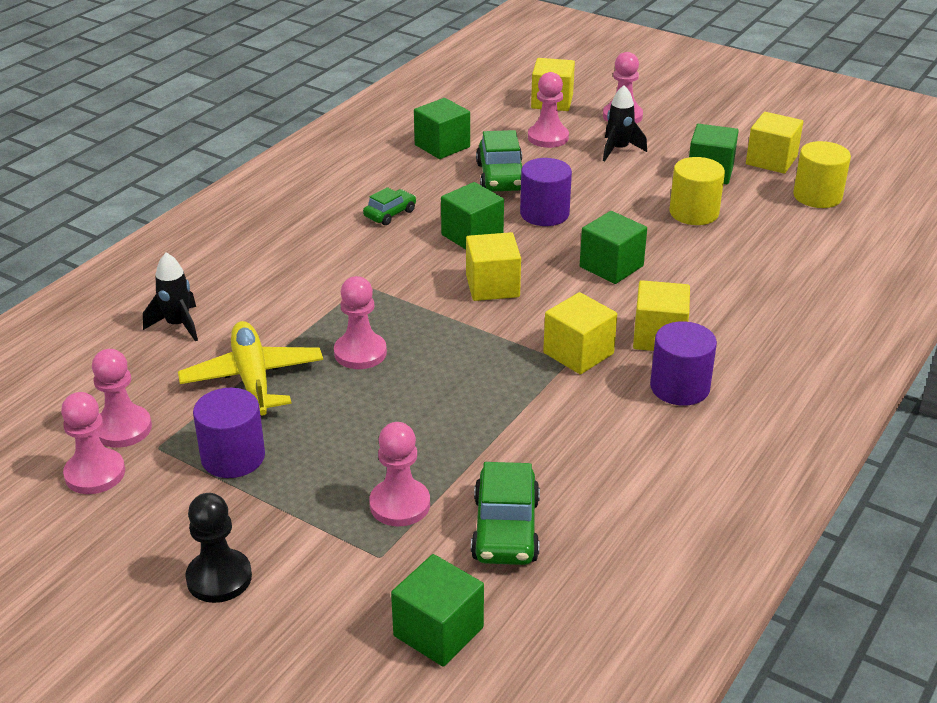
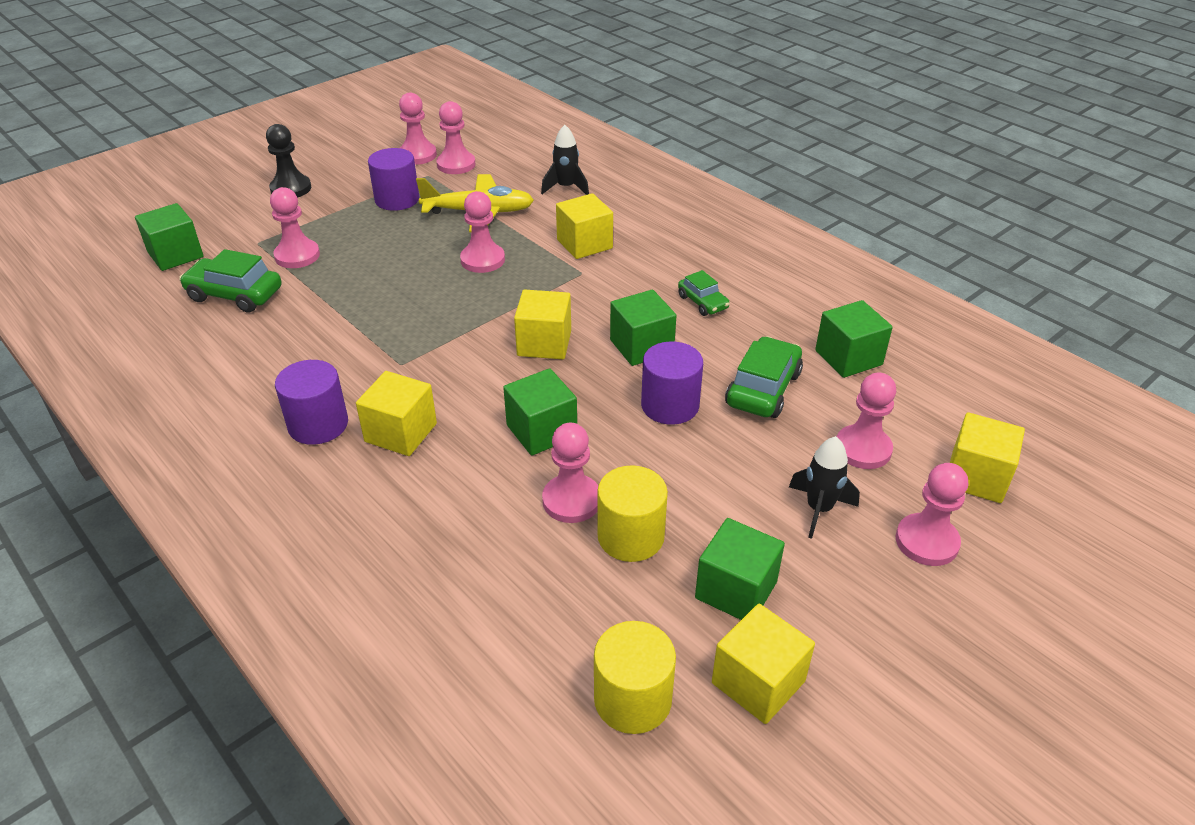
camera: 105 degrees right, 5 degrees up
green car [476,130,522,192] -> green car turned 105 degrees clockwise [725,336,803,418]
yellow cube [543,292,617,374] -> yellow cube moved to [556,193,613,259]
none -> pink pawn [542,422,598,523]

